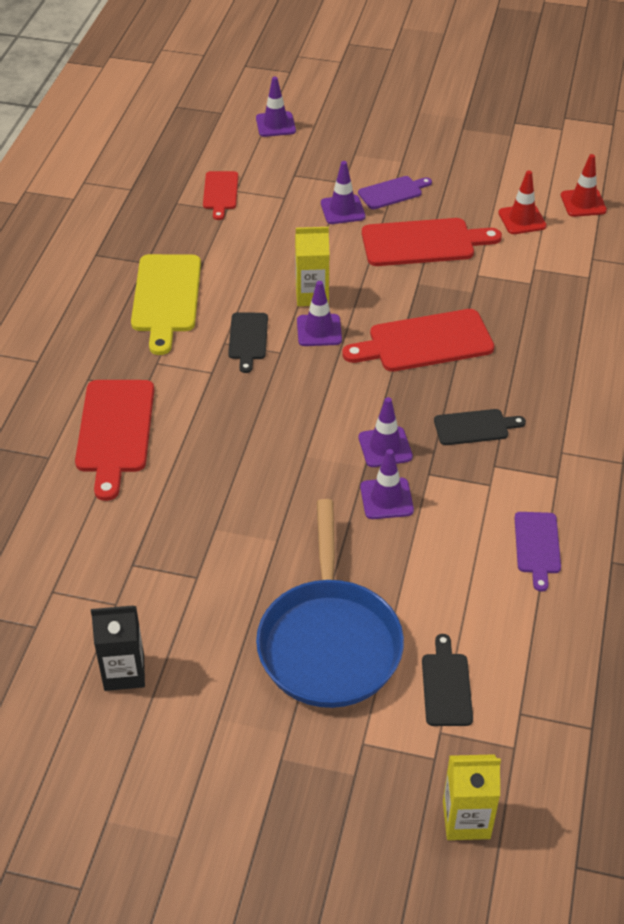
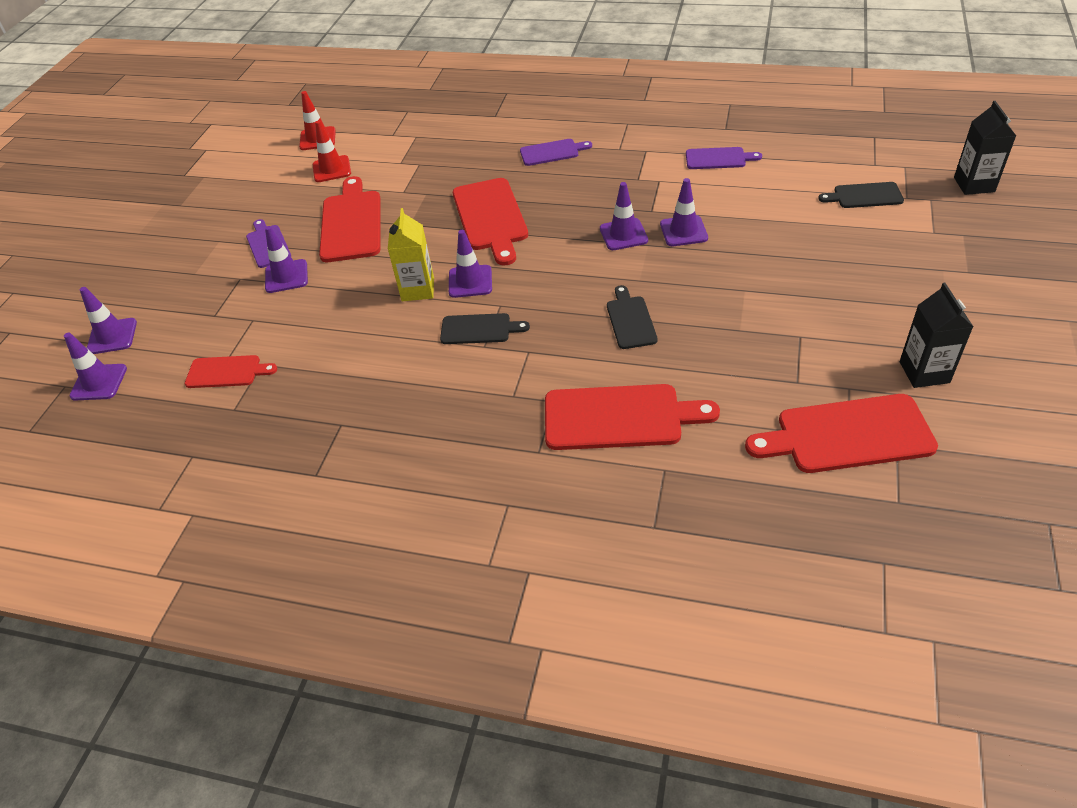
camera: 85 degrees left, 0 degrees up
yellow cutting board [131,254,201,355] -> none
blue pan [256,499,404,708] -> none
black cutting board [434,409,526,445] -> black cutting board moved to [607,285,658,349]
yellow carton [443,754,501,840] -> black carton [954,101,1016,195]
none -> purple traffic cone [64,332,127,400]
none -> purple cutting board [520,139,592,166]
none -> red cutting board [745,394,938,473]

